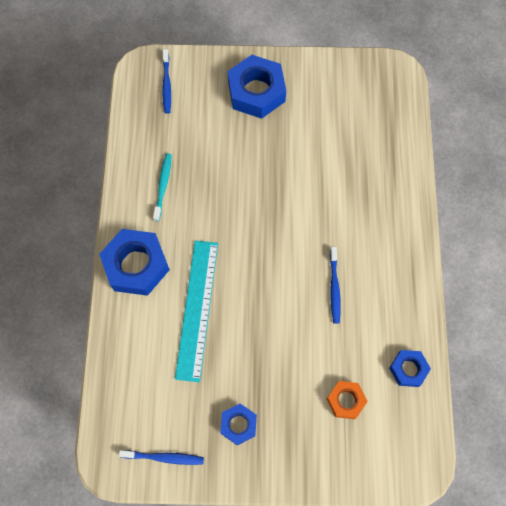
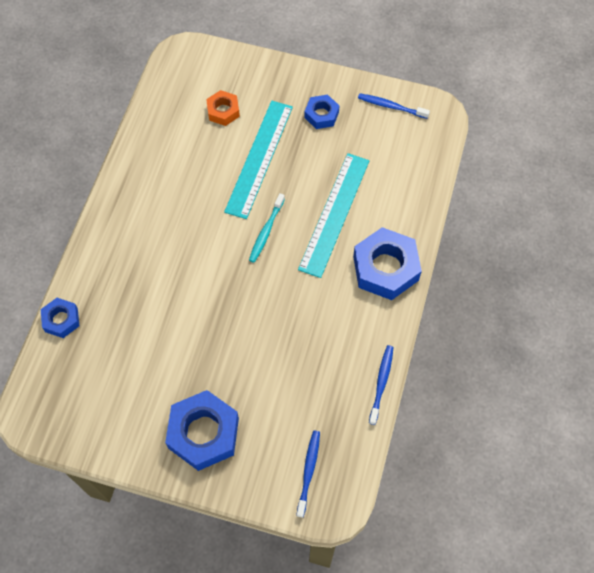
camera: 165 degrees left, 5 degrees down
turquoise toothbrush [153,153,172,221] -> turquoise toothbrush moved to [249,193,285,263]
blue toothbrush [330,247,341,324] -> blue toothbrush moved to [369,345,394,425]
blue nut [389,350,431,387] -> blue nut moved to [41,298,79,338]
none -> turquoise ruler [224,101,293,219]

